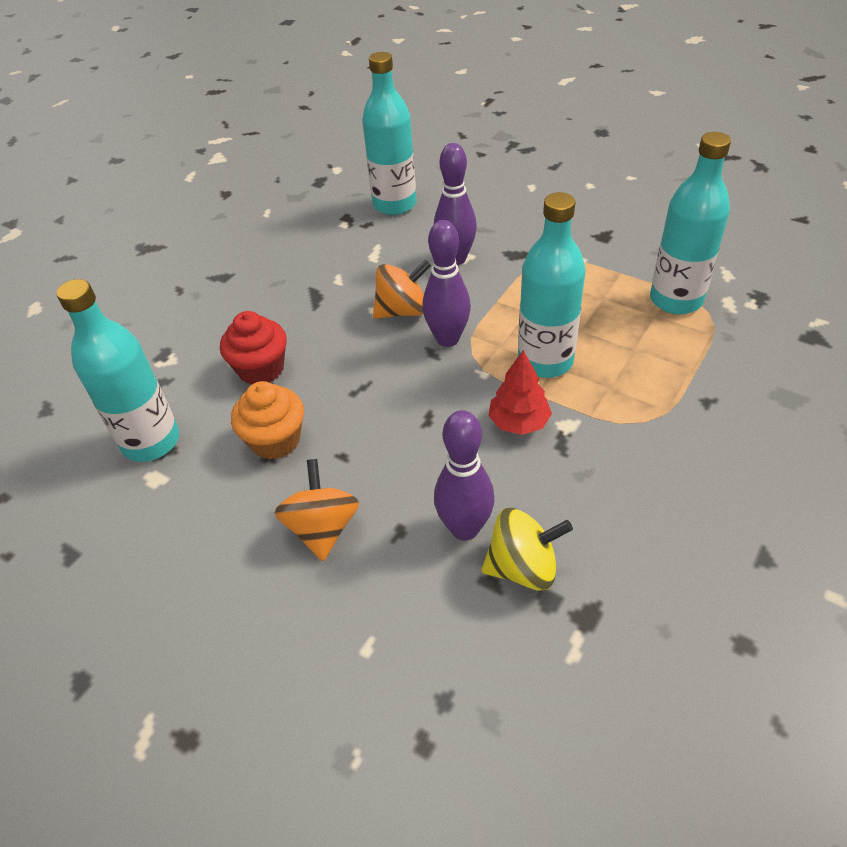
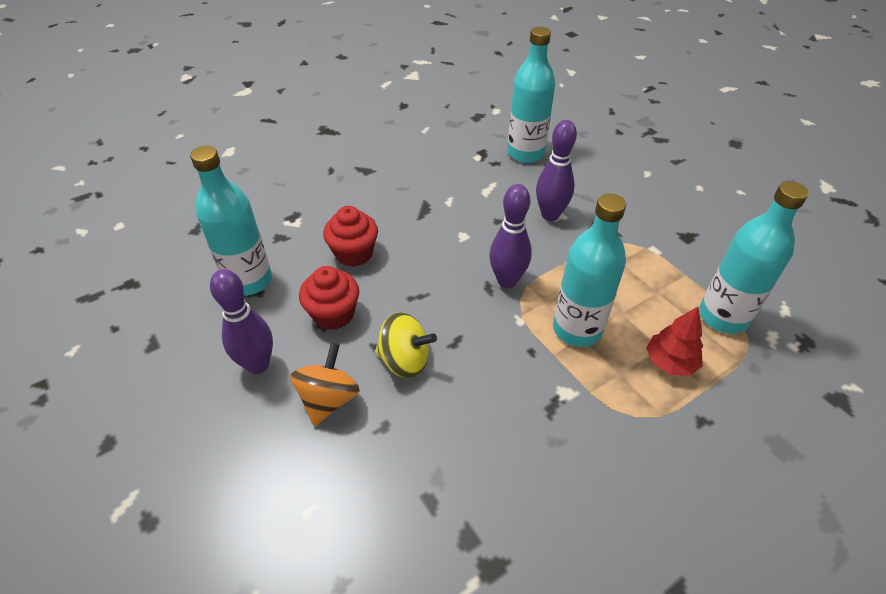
camera: 20 degrees right, 0 degrees up
orange cupcake [231,381,304,460] -> red cupcake [299,266,359,330]
orange spinning top [373,260,431,319] -> none
purple bowling pin [434,410,495,541] -> purple bowling pin moved to [210,269,273,374]
yellow spinning top [481,508,573,590] -> yellow spinning top moved to [375,312,437,378]
red tree [488,350,552,435] -> red tree moved to [646,307,703,376]

